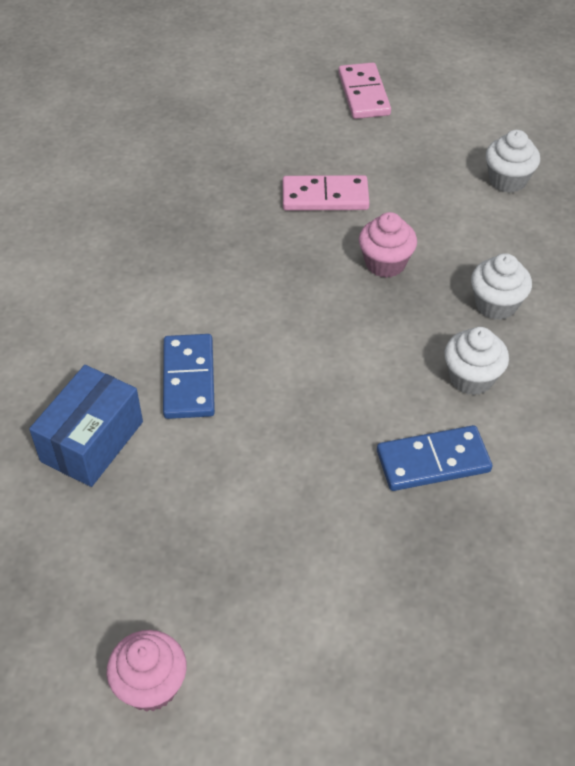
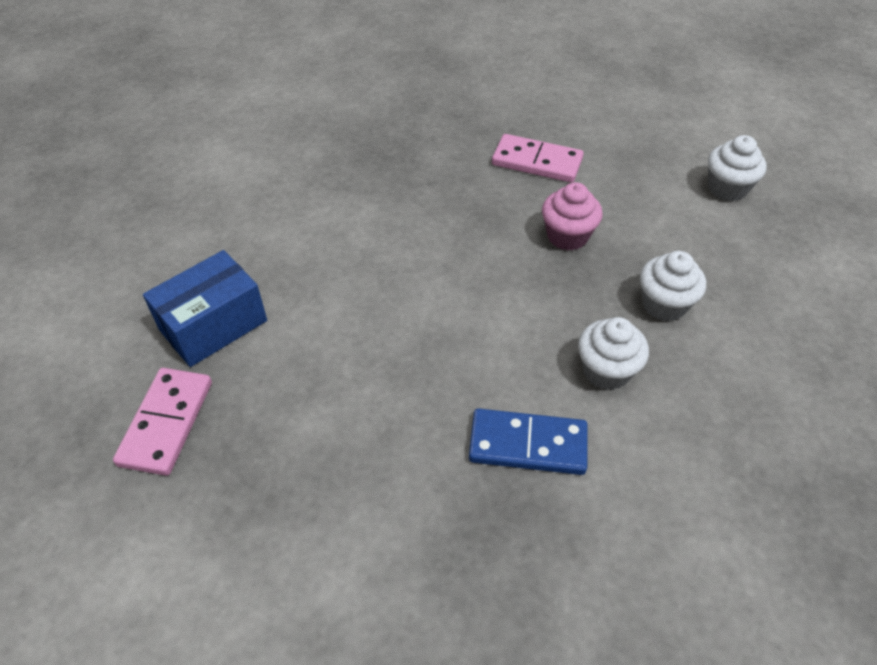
camera: 20 degrees right, 0 degrees up
pink cupcake [107,630,187,712] -> none
blue domino [163,334,215,419] -> none
pink domino [338,62,391,119] -> pink domino moved to [113,368,212,476]

